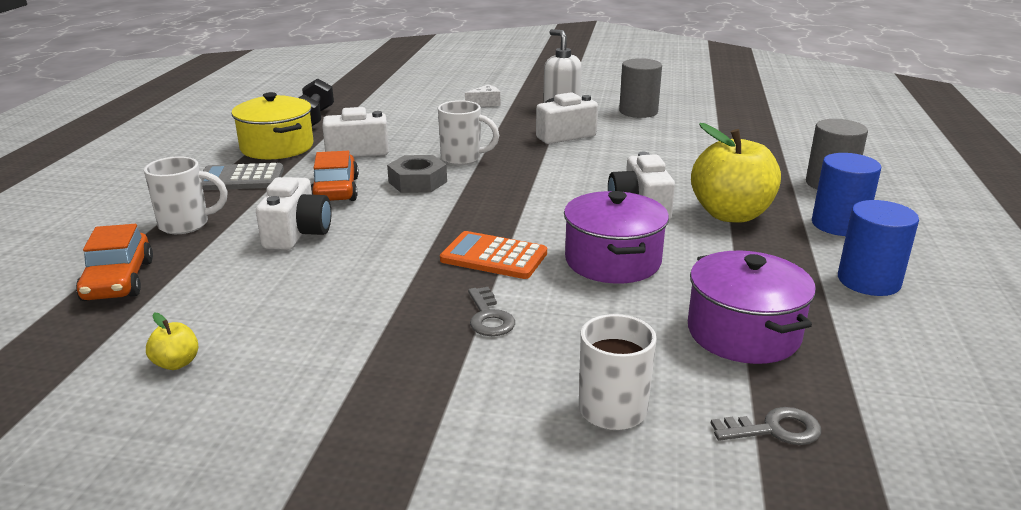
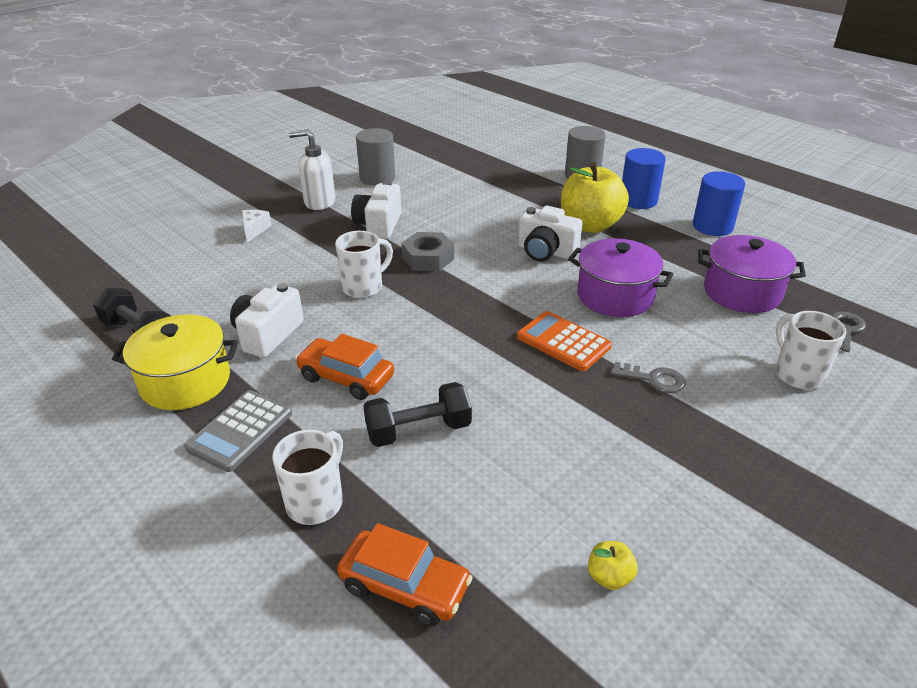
camera: 55 degrees left, 10 degrees up
white camera [256,177,331,250] -> black dumbbell [363,382,472,447]
grey nut [387,155,447,193] -> grey nut moved to [401,232,454,271]
orange calculator [440,231,547,279] -> orange calculator turned 75 degrees clockwise [517,311,612,371]

